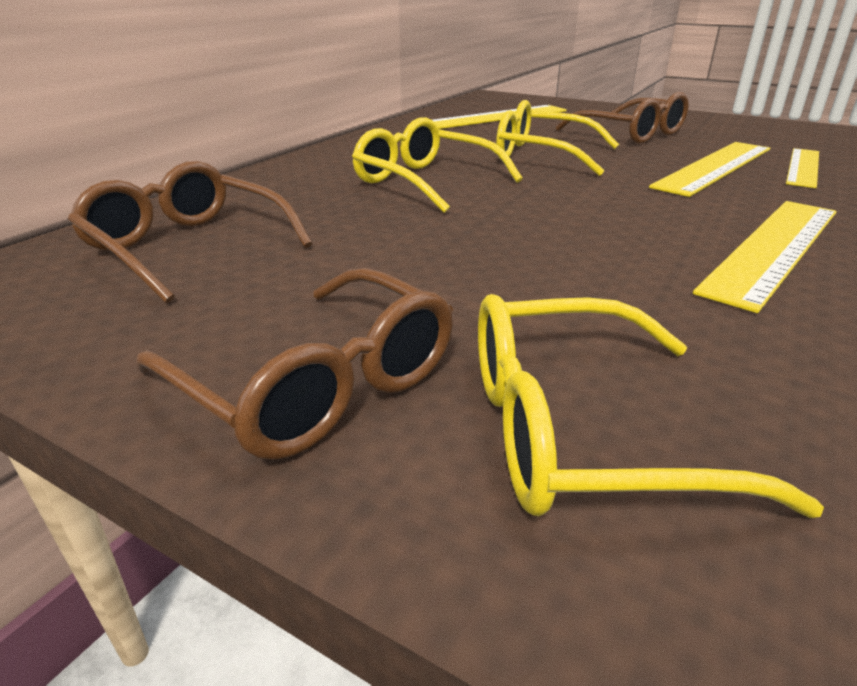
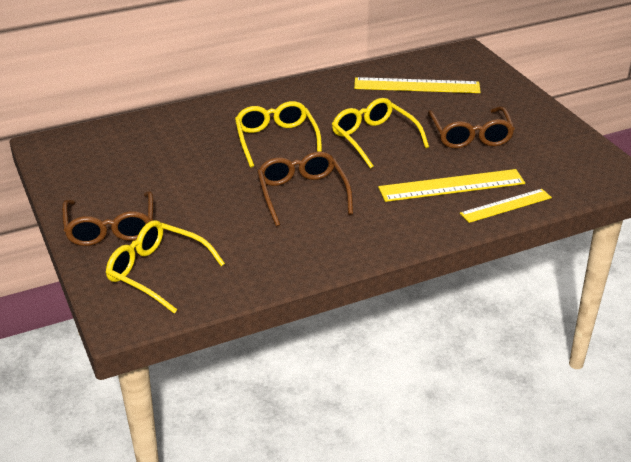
camera: 35 degrees right, 5 degrees up
brown glasses [68,161,312,303] -> brown glasses moved to [257,151,353,227]
yellow ruler [693,201,837,313] -> none

